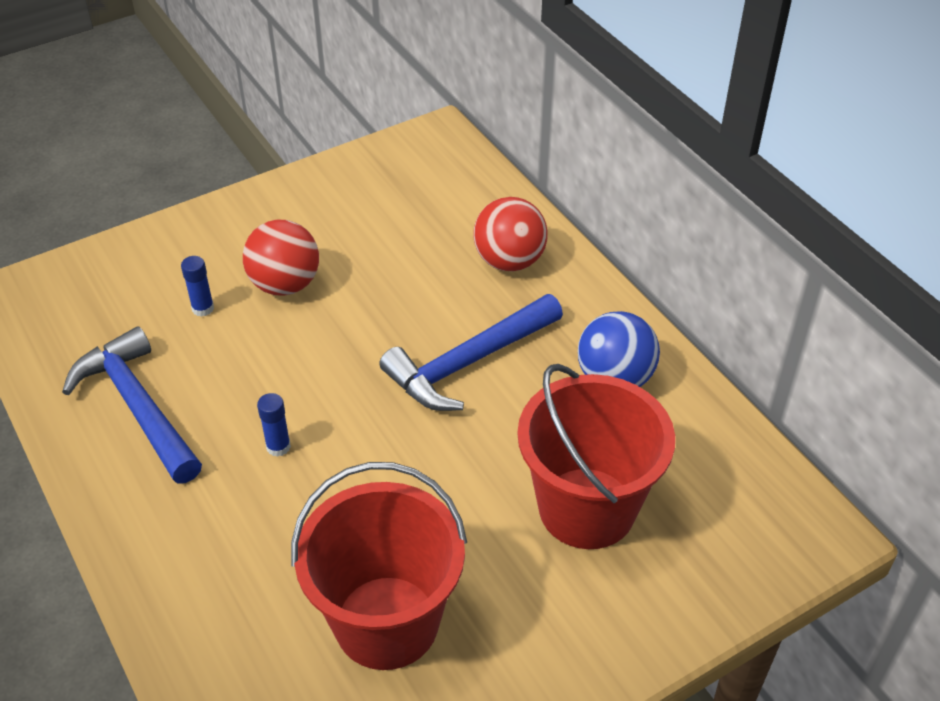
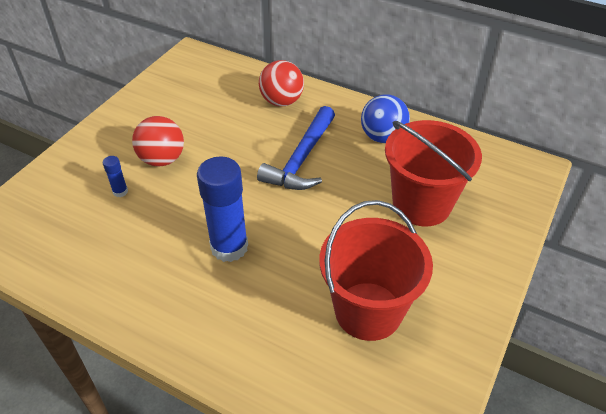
camera: 30 degrees left, 0 degrees up
blue hammer [62,326,202,484] -> none
blue glue stick [257,393,291,457] -> blue glue stick [197,156,248,262], size x2.31

